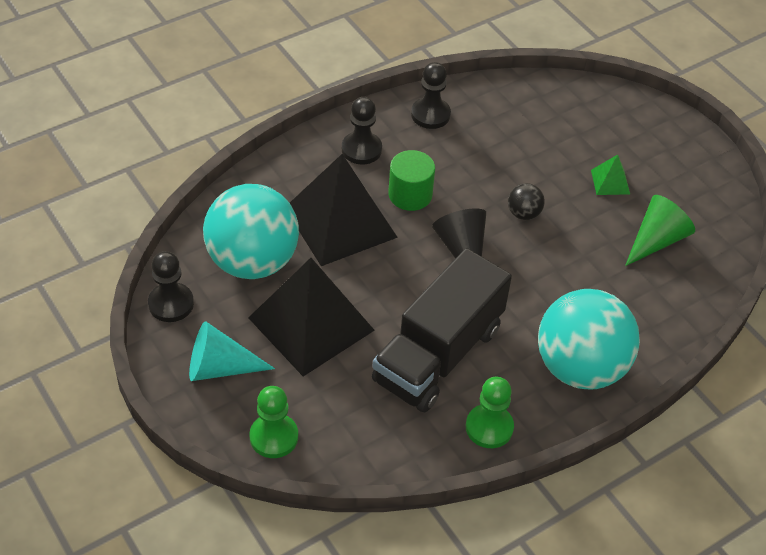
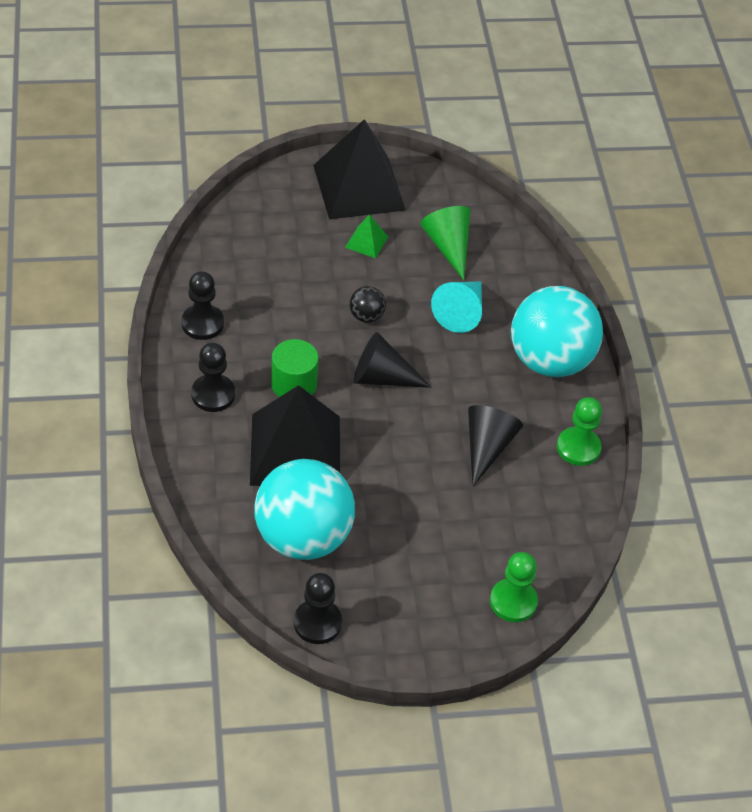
camera: 65 degrees left, 0 degrees up
turquoise cone [189,321,275,381] -> turquoise cone moved to [431,282,482,333]
black pyramid [248,258,375,376] -> black pyramid moved to [313,119,406,220]
black truck [372,248,512,412] -> black cone [468,405,523,487]

